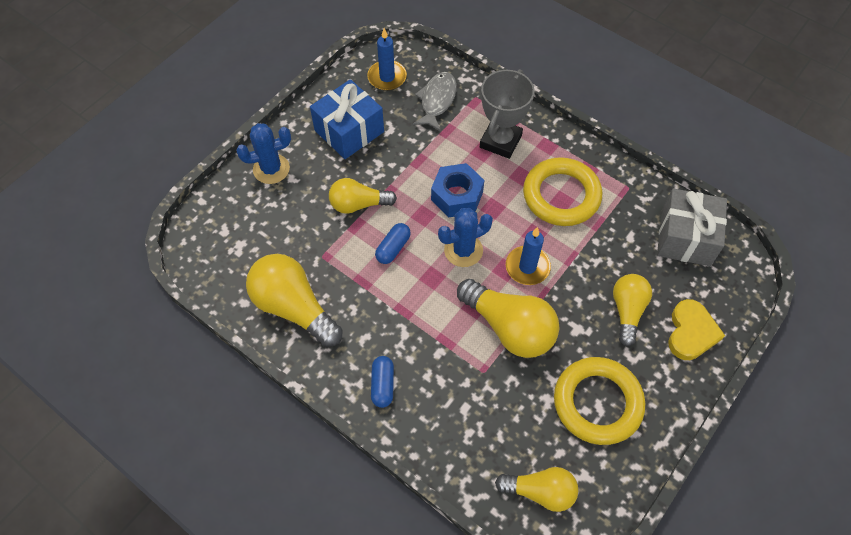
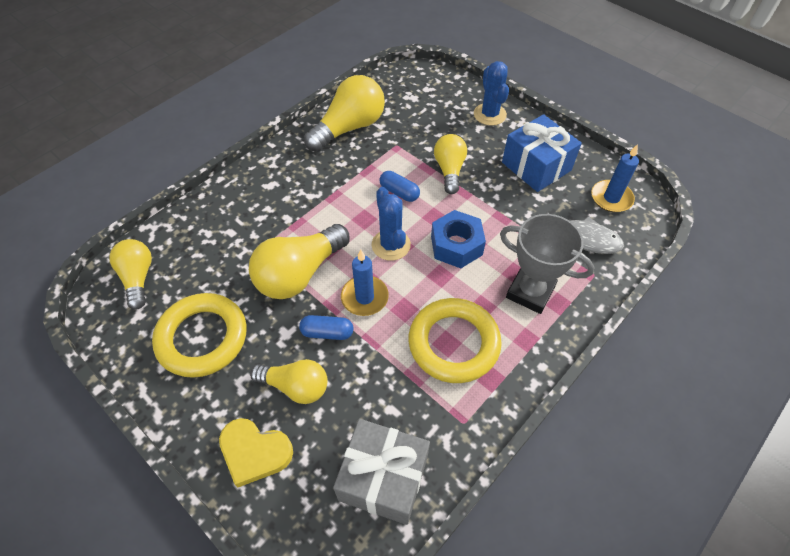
camera: 95 degrees right, 5 degrees down
blue capsule [371,356,394,408] -> blue capsule moved to [299,315,353,340]
yellow light bulb [495,467,578,512] -> yellow light bulb turned 150 degrees clockwise [109,239,152,310]

